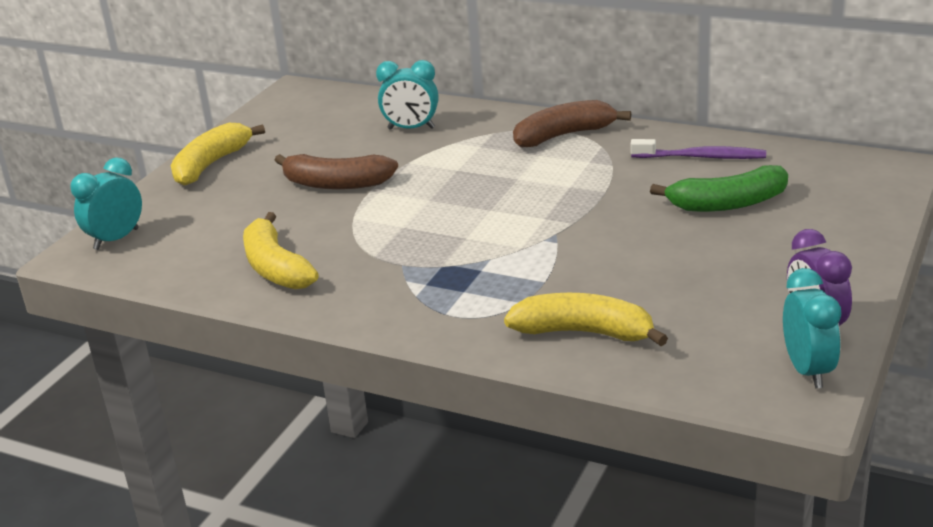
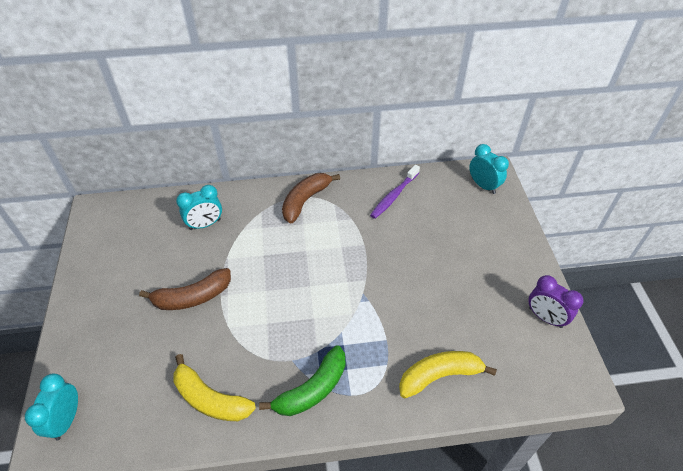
camera: 35 degrees left, 20 degrees up
yellow banana [170,123,265,186] -> none
purple toothbrush [631,139,766,159] -> purple toothbrush turned 150 degrees clockwise [370,165,420,219]
green banana [650,165,788,212] -> green banana moved to [259,345,345,416]
turquoise clock [783,268,841,389] -> turquoise clock moved to [469,144,509,194]

